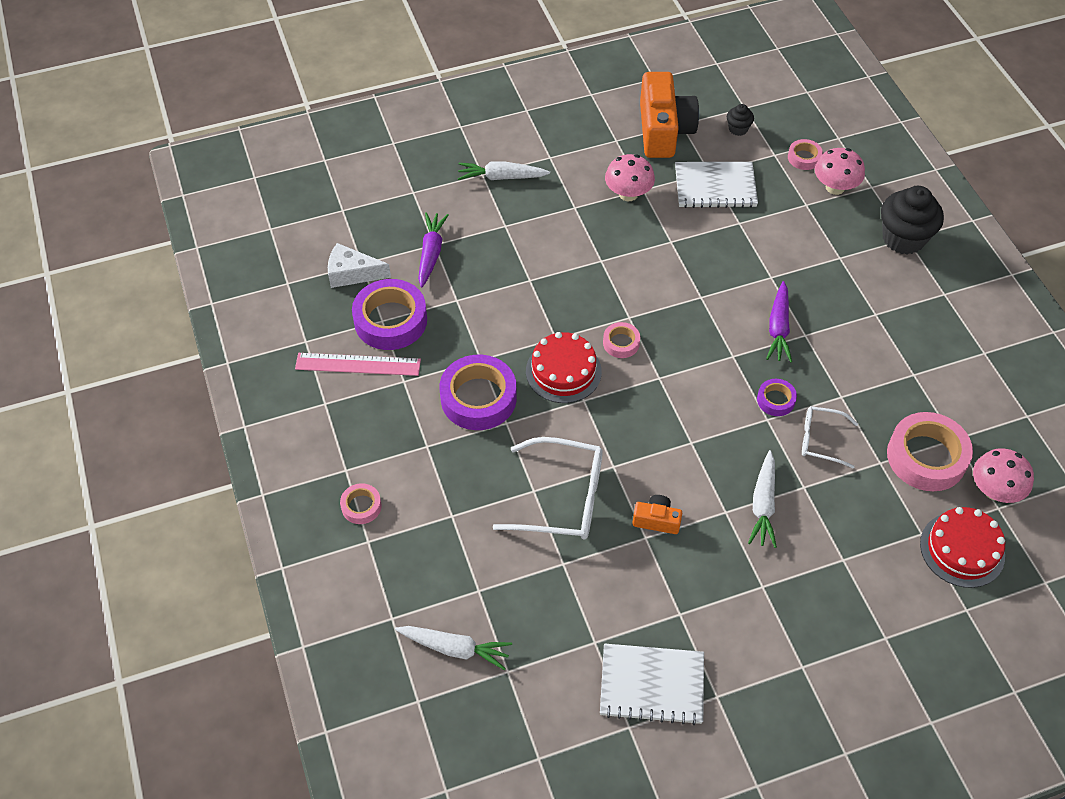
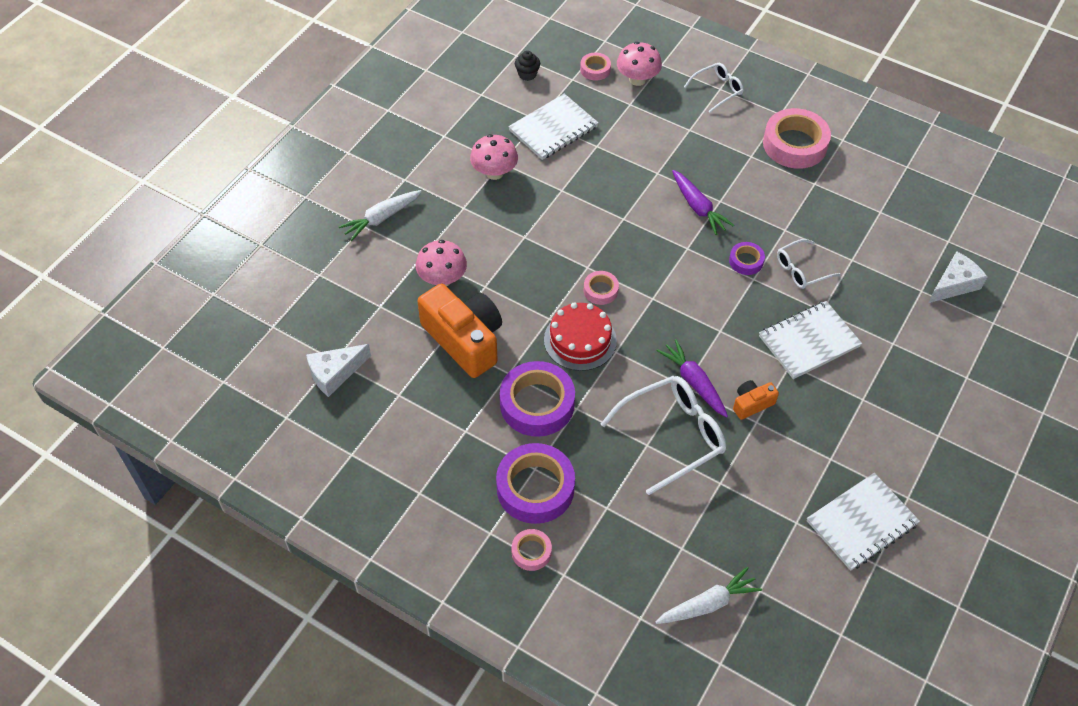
camera: 40 degrees left, 0 degrees up
pink ruler [295,353,421,376] -> none
purple tape [352,279,427,350] -> purple tape moved to [496,443,575,524]
purple carrot [418,212,449,288] -> purple carrot moved to [657,339,728,417]
orange camera [640,72,699,158] -> orange camera moved to [417,284,502,378]
white carrot [748,450,777,548] -> white notebook [759,301,862,379]
black cupcake [881,186,944,254] -> white glasses [684,63,744,113]
pink tape [887,412,973,491] -> pink tape moved to [763,108,831,169]
red cake [920,507,1005,588] -> white cheese [928,251,987,303]
pink mushroom [973,448,1034,503] -> pink mushroom moved to [416,240,467,286]

